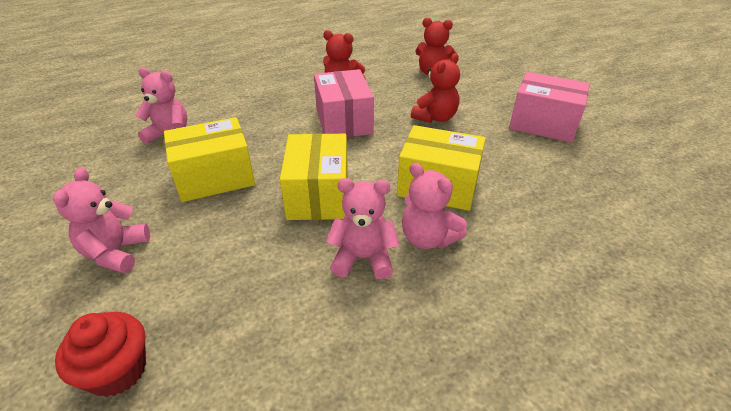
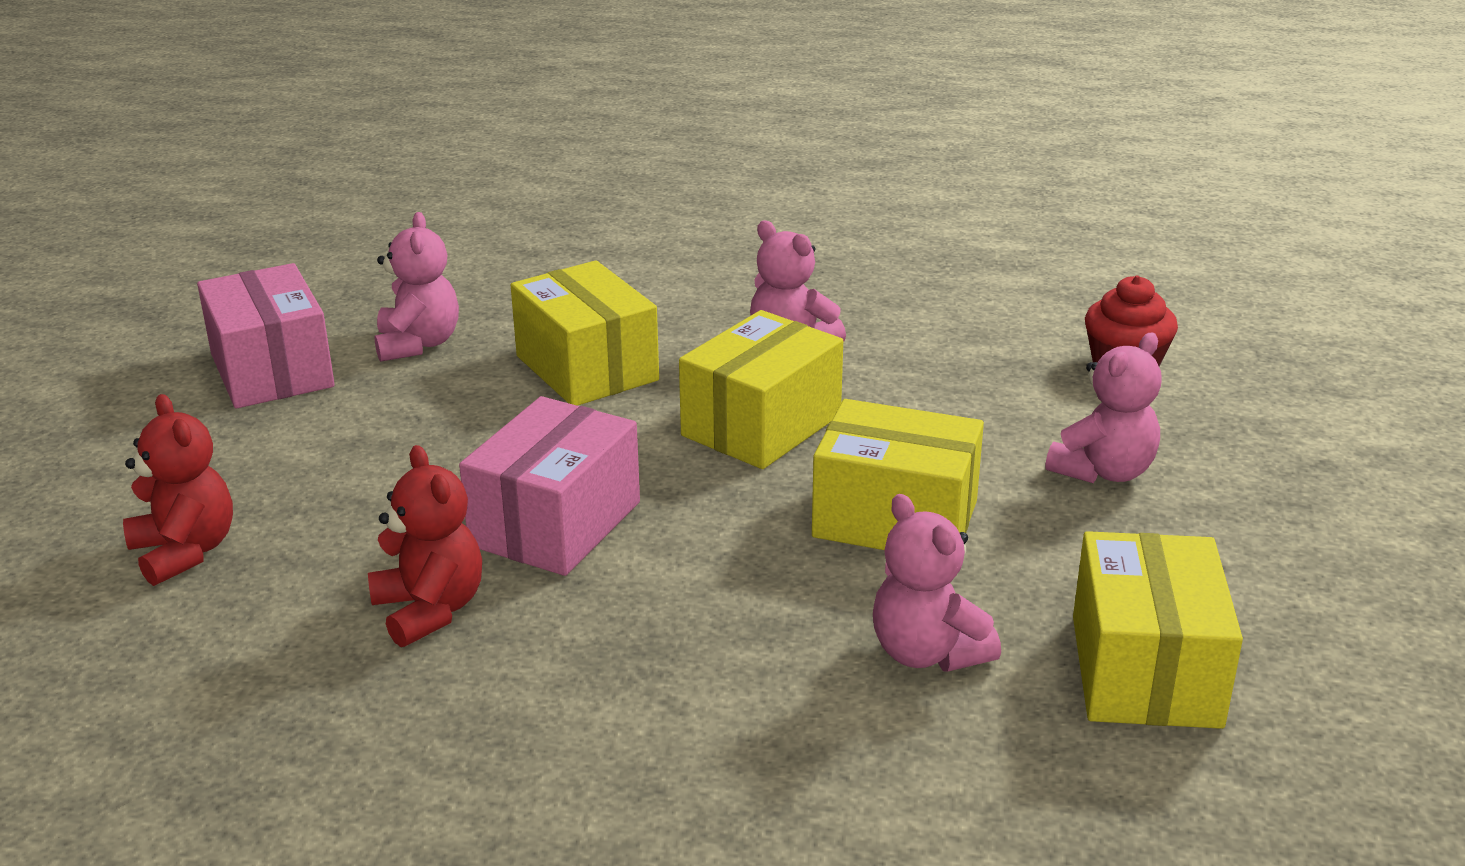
camera: 140 degrees left, 10 degrees down
pink teddy bear [402,163,467,249] -> pink teddy bear moved to [374,212,459,362]
red teddy bear [411,53,460,123] -> none
none -> yellow box [1073,531,1243,729]

